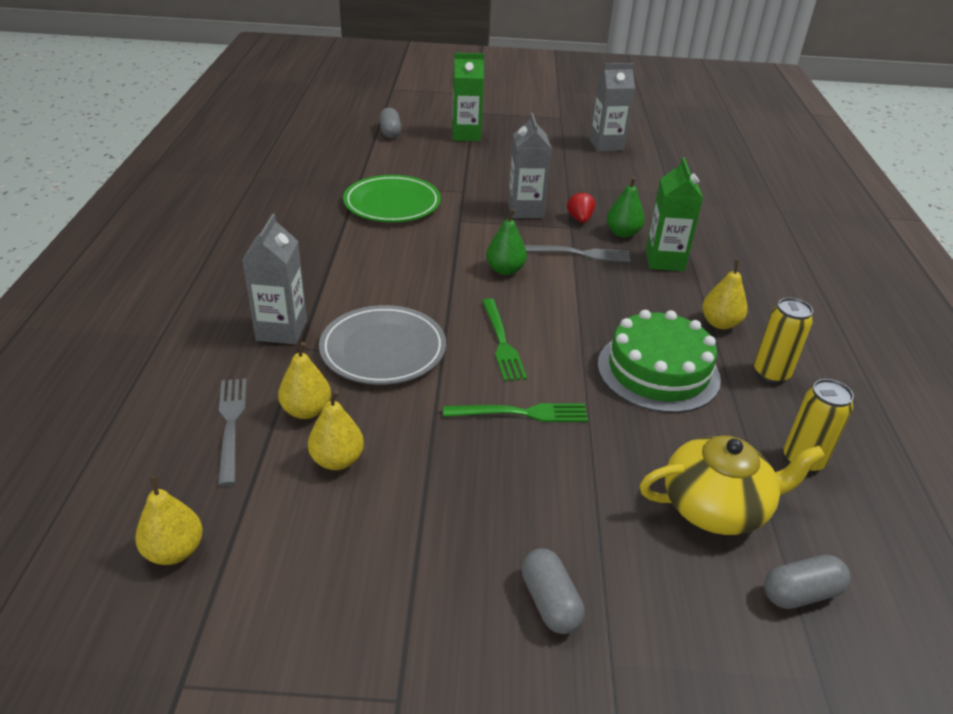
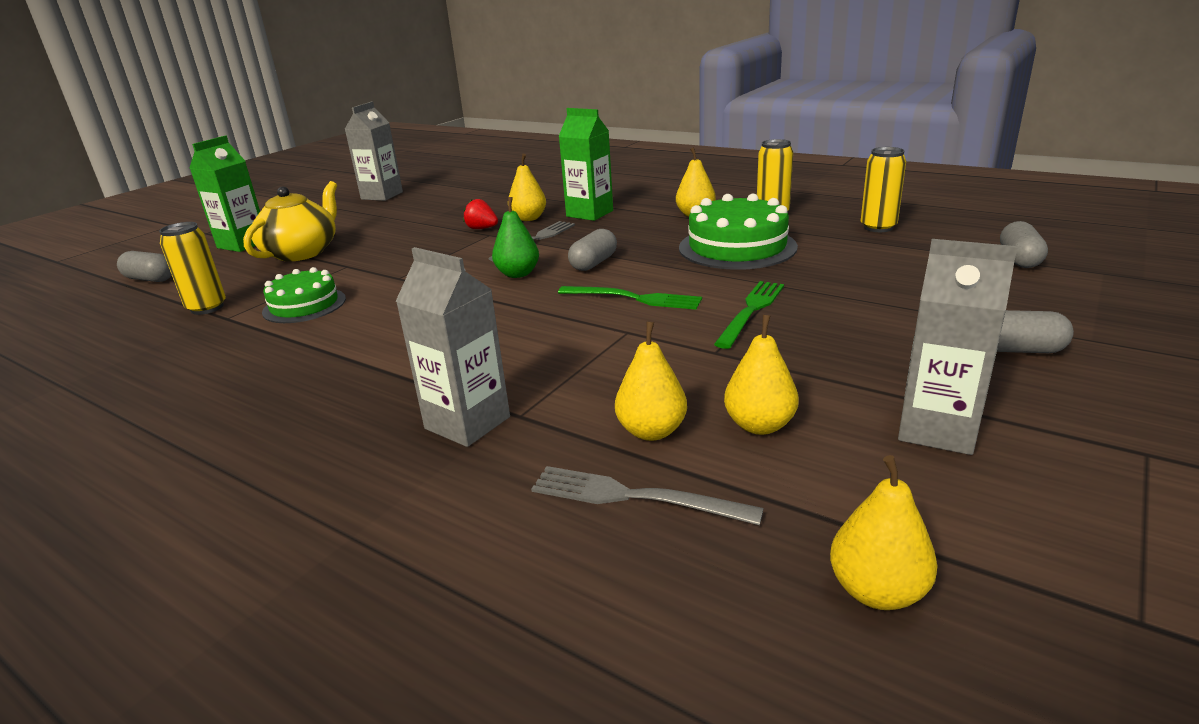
camera: 55 degrees left, 10 degrees down
grey plate [319,305,446,385] -> none
green plate [343,175,441,222] -> green cake [262,267,346,323]
grey carton [508,112,552,218] -> grey carton moved to [898,239,1018,455]
green pear [607,177,645,238] -> yellow pear [509,154,546,221]
yellow teapot [640,435,825,535] -> yellow teapot moved to [243,181,337,262]
none -> yellow can [159,222,226,315]
none -> grey capsule [568,229,617,271]

